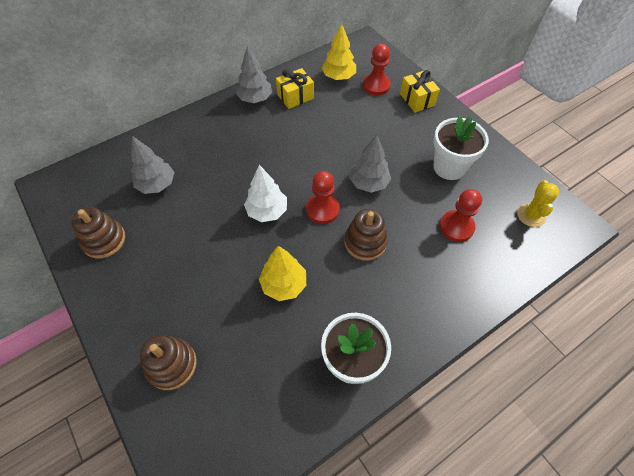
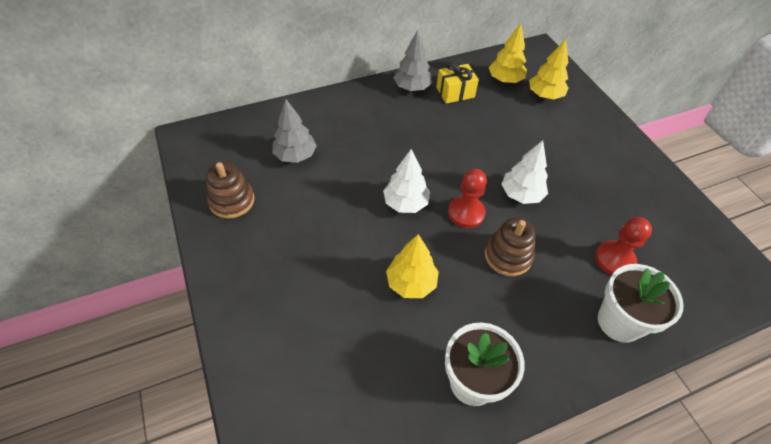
camera: 10 degrees right, 5 degrees down
brown stacking toy [140,335,197,390] -> none
grey tree [349,135,391,193] -> white tree [501,140,548,204]
red pawn [363,44,391,96] -> yellow tree [529,39,568,99]
yellow gift [400,70,440,113] -> none
white flower pot [433,116,489,180] -> white flower pot moved to [598,264,684,343]
yellow cactus [517,180,559,227] -> none

